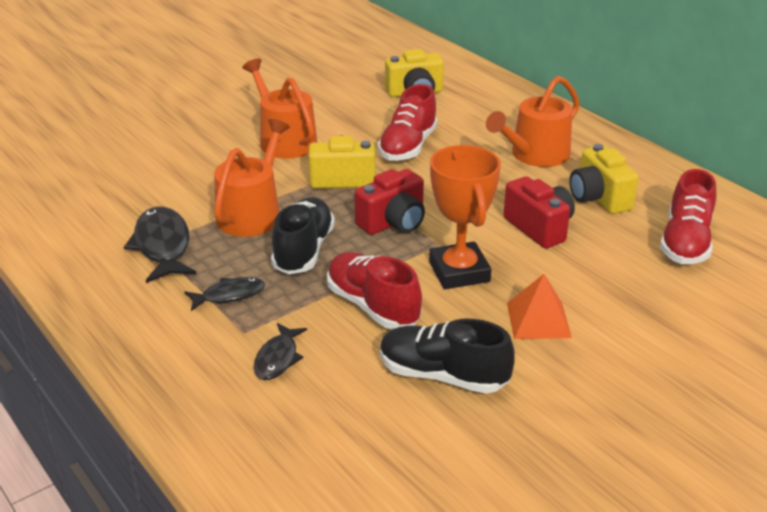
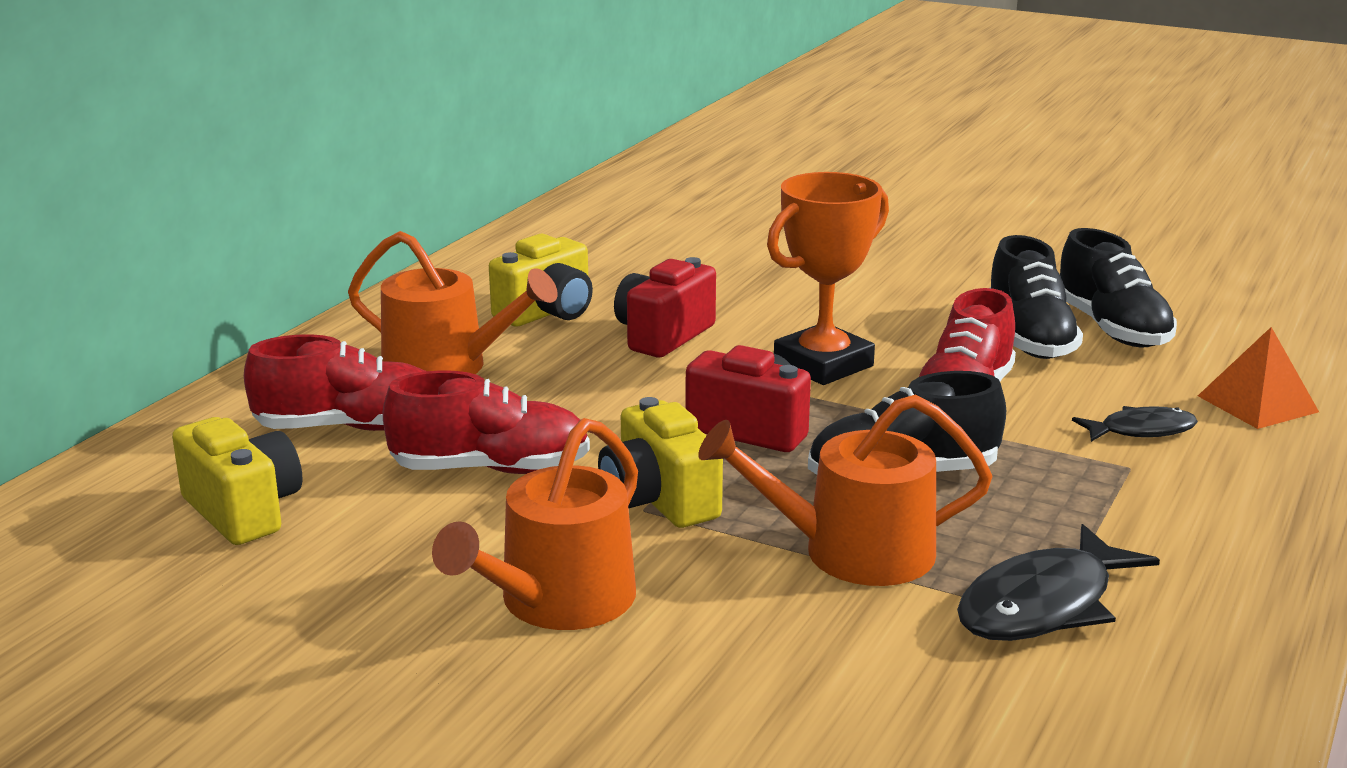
camera: 115 degrees left, 10 degrees down
black fish [184,277,265,311] -> none
orange pyramid [507,274,572,339] -> orange pyramid moved to [1198,327,1319,429]
red shoe [660,169,716,264] -> red shoe moved to [244,334,425,431]
none -> black shoe [1060,228,1177,348]

